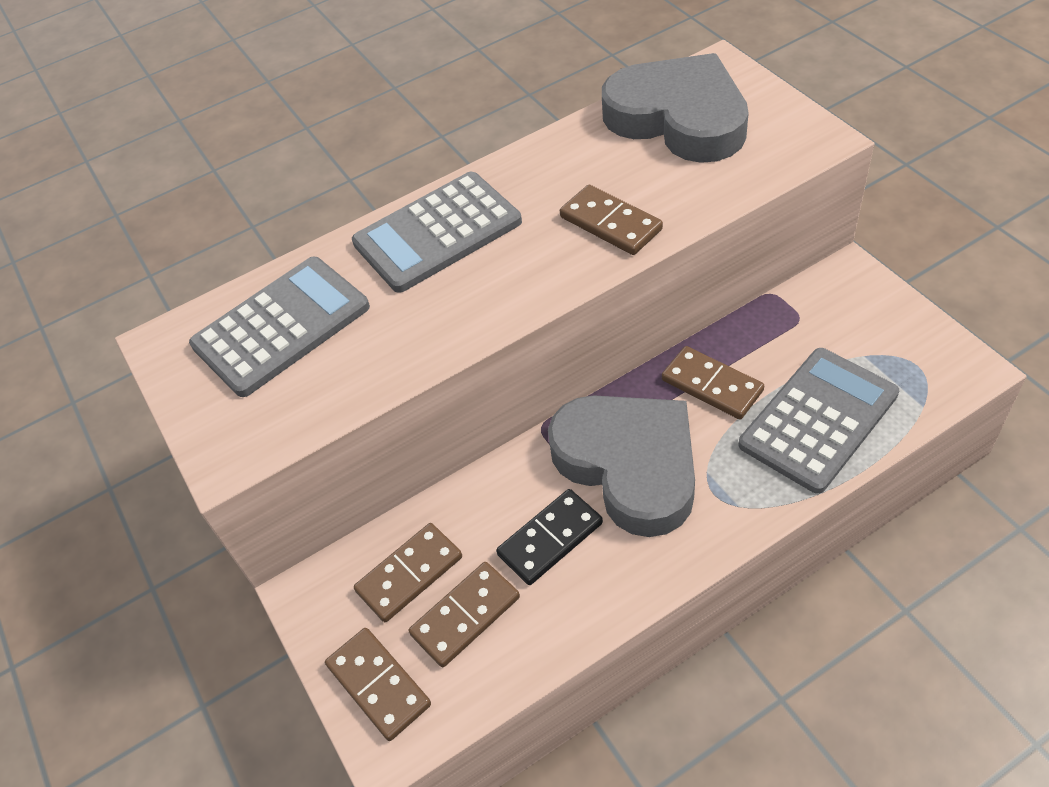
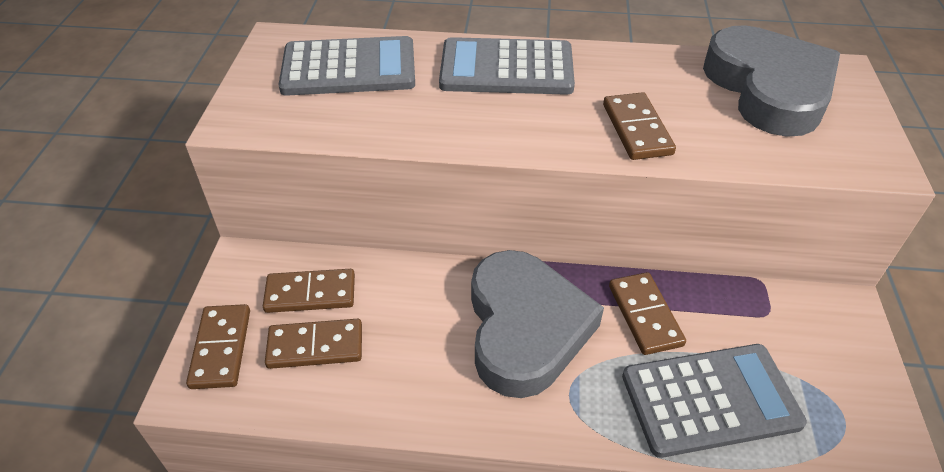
camera: 30 degrees right, 5 degrees down
black domino [496,489,603,585] -> none

